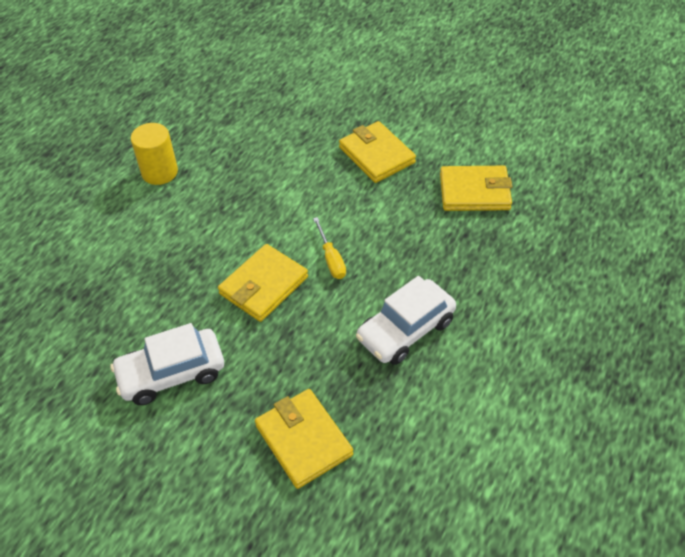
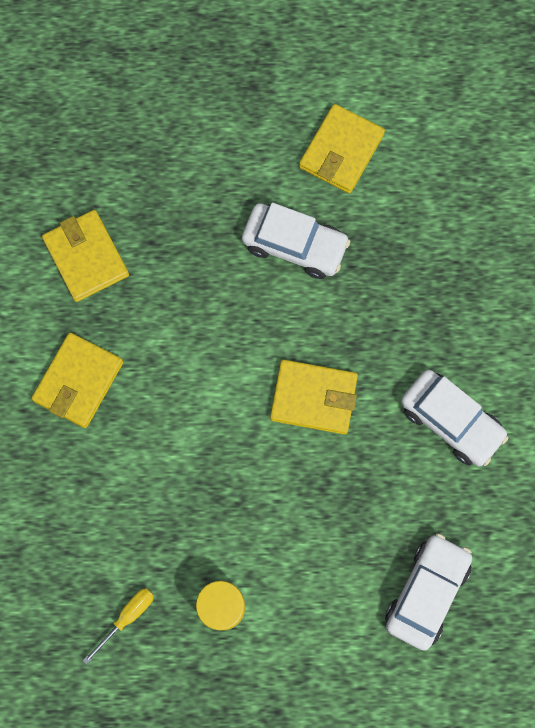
camera: 120 degrees left, 25 degrees up
yellow wallet [255,389,353,489] -> yellow wallet moved to [299,104,385,193]
yellow screwdriver [313,217,346,279] -> yellow screwdriver moved to [83,588,154,665]
none -> white car [385,533,472,651]

